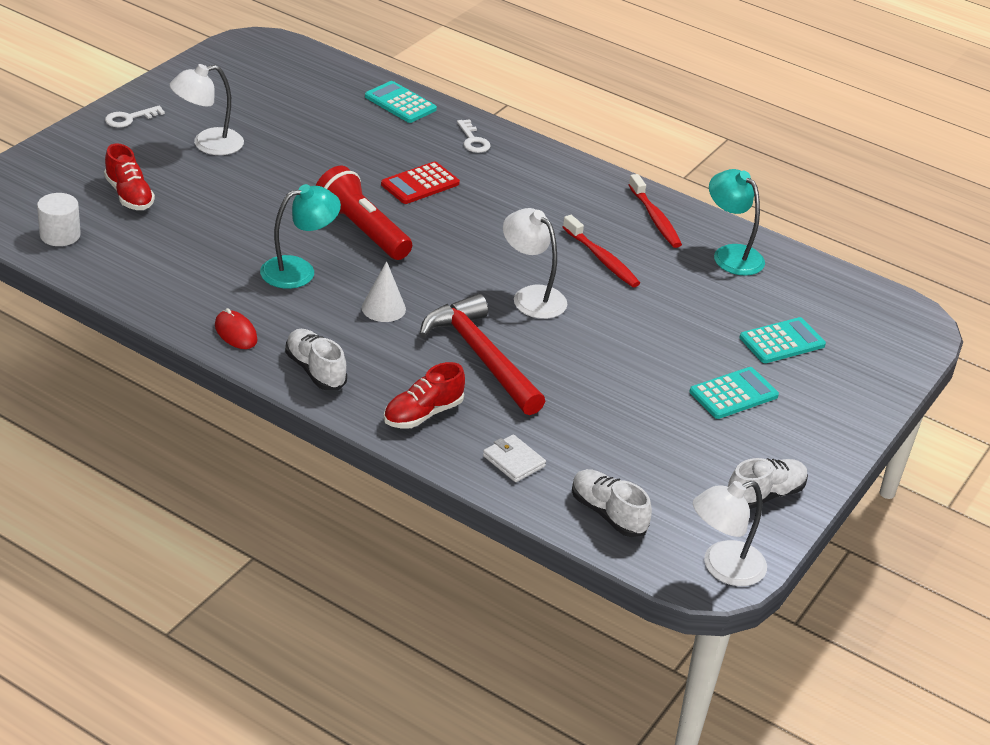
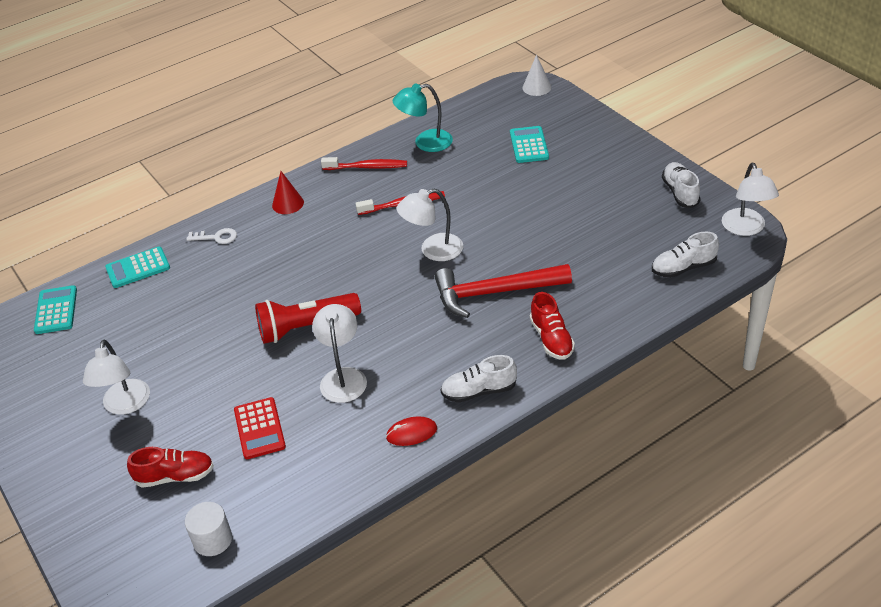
camera: 60 degrees left, 5 degrees up
white key [105,106,165,128] -> none
turquoise lamp [260,184,341,289] -> white lamp [312,304,367,403]
white cone [362,261,406,322] -> white cone moved to [523,55,551,96]
red calculator [381,161,460,204] -> red calculator moved to [234,397,286,459]
white wallet [483,434,546,482] -> none
turquoise calculator [689,367,779,419] -> turquoise calculator moved to [34,285,77,334]
none -> red cone [272,171,304,214]

